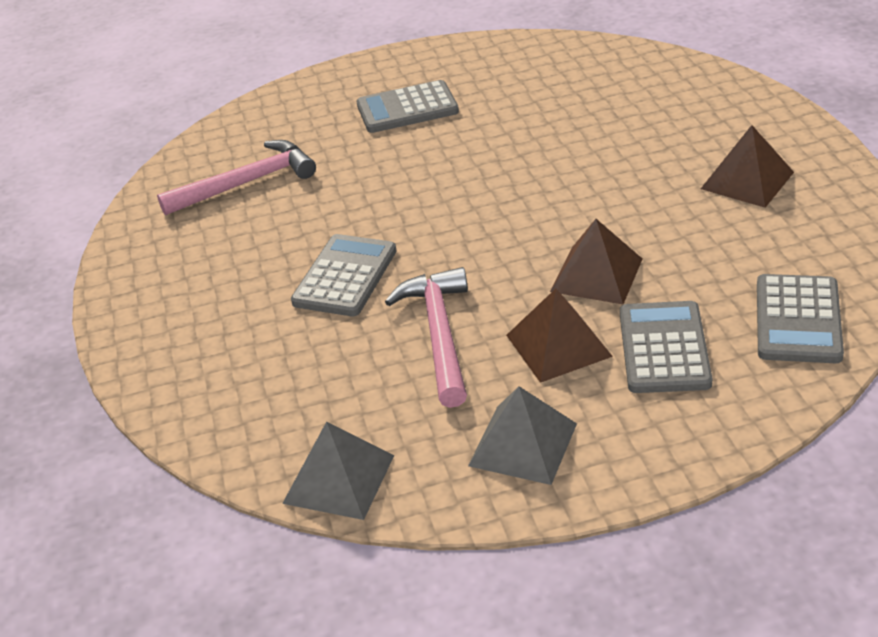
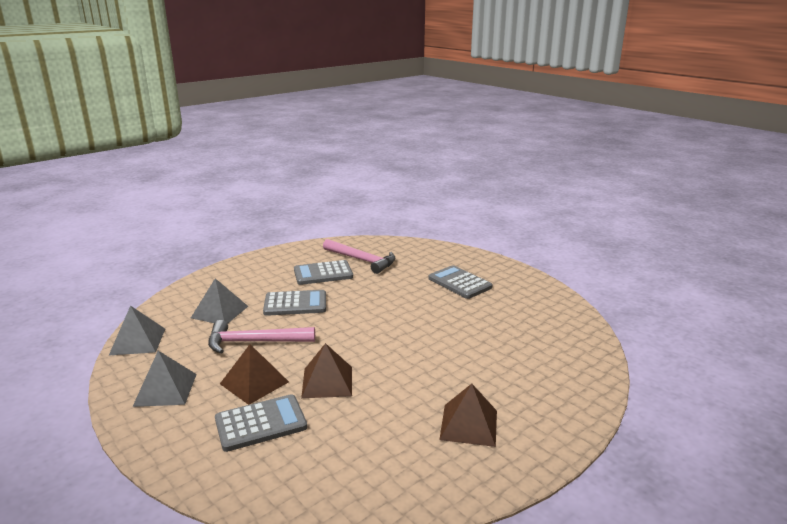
camera: 60 degrees right, 15 degrees down
pink hammer [385,267,468,408] -> pink hammer turned 150 degrees counterclockwise [208,320,315,353]
grey calculator [757,274,844,363] -> grey calculator moved to [294,260,353,285]
none -> grey pyramid [191,278,248,324]

